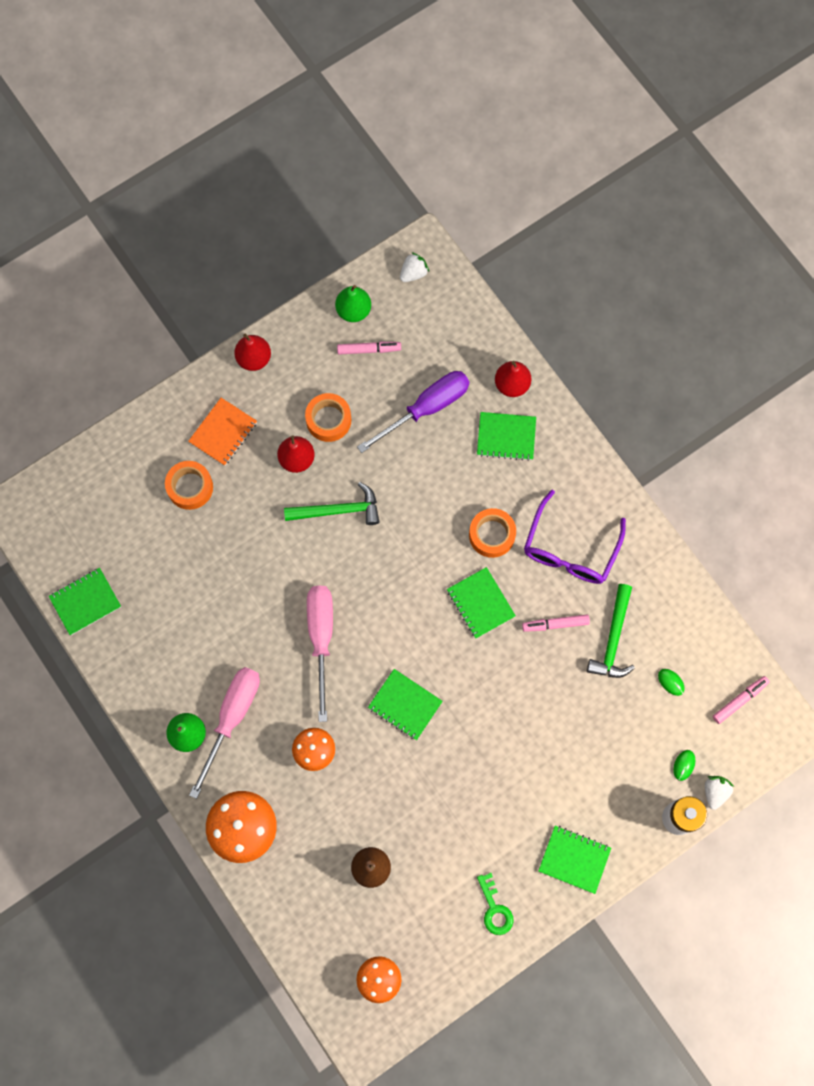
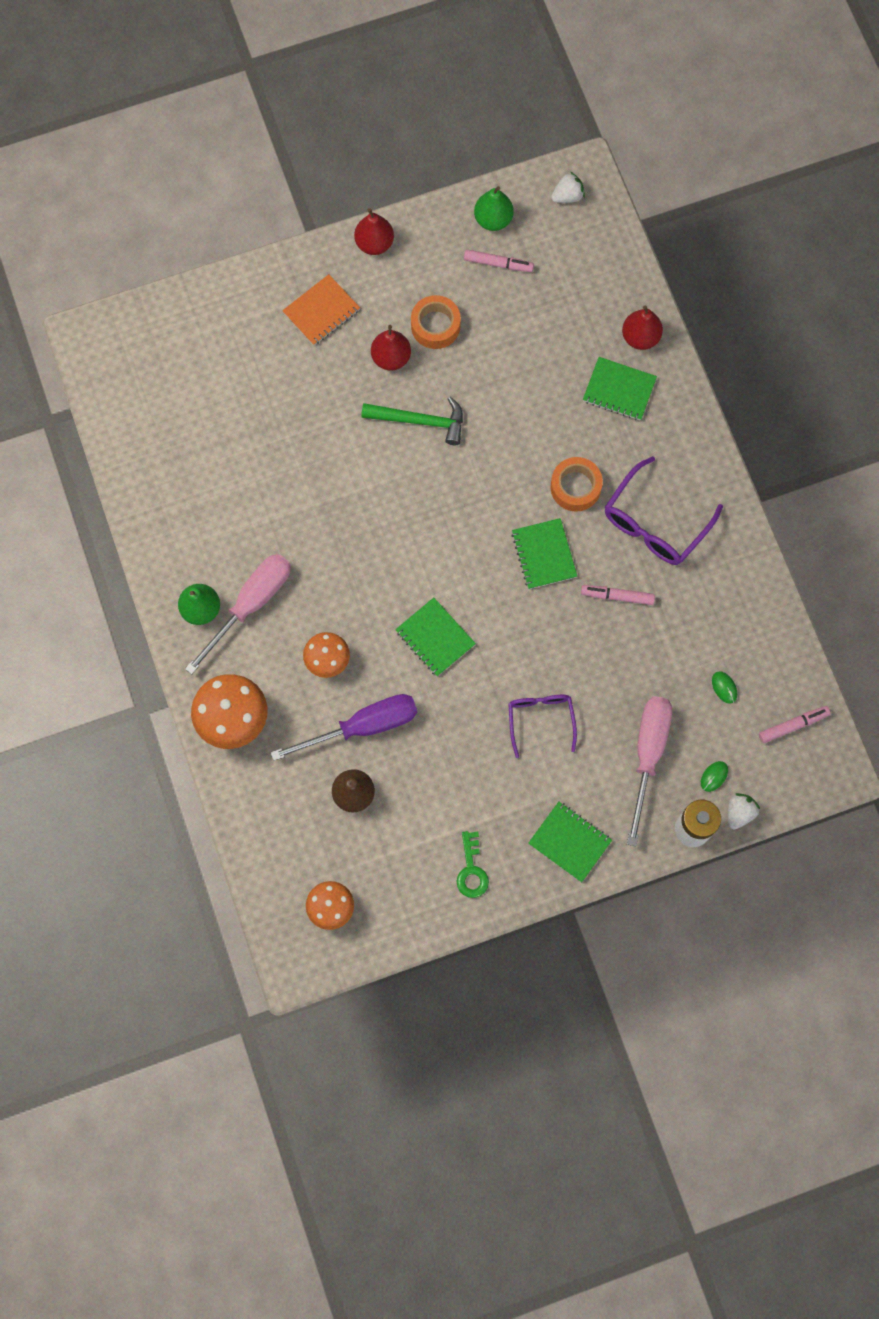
camera: 15 degrees right, 0 degrees up
green notebook [49,568,121,635] -> none
orange tape [165,461,213,510] -> none
pink screwdriver [307,586,333,722] -> pink screwdriver moved to [627,696,672,846]
purple screwdriver [357,371,470,453] -> purple screwdriver moved to [271,694,417,761]
green hammer [587,584,635,678] -> none
none -> purple glasses [508,695,577,758]

